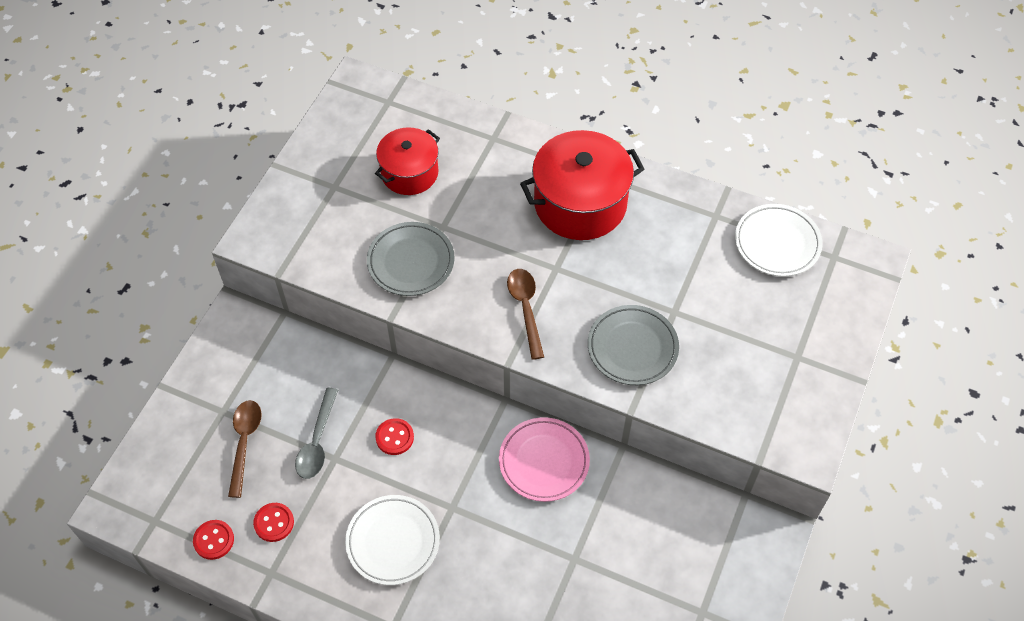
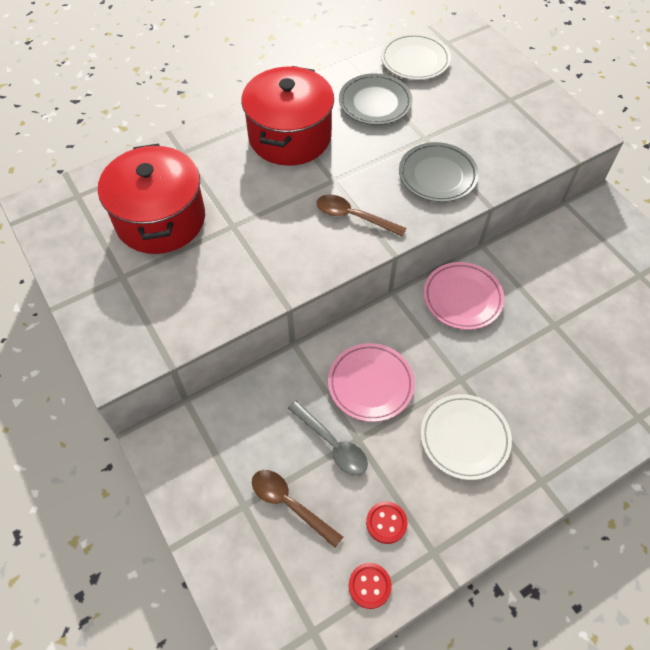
camera: 55 degrees left, 0 degrees up
grey plate [367,222,455,296] -> grey plate moved to [339,73,412,125]
red pot [375,127,440,195] -> red pot [98,144,205,254], size x1.59
red button [375,418,414,455] -> pink plate [328,343,415,422]

